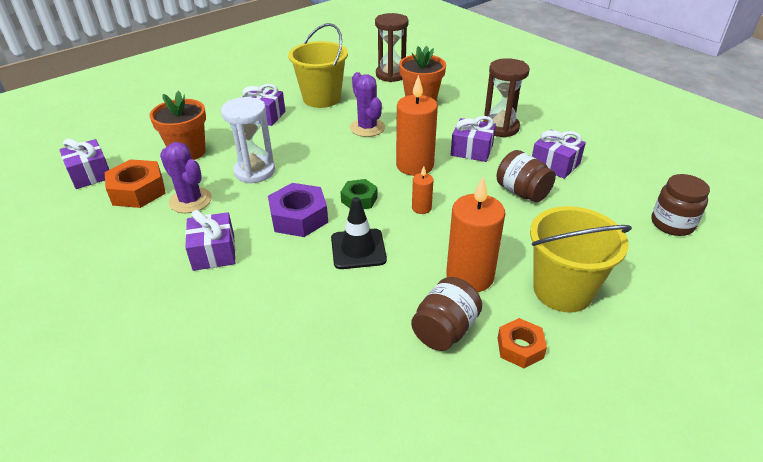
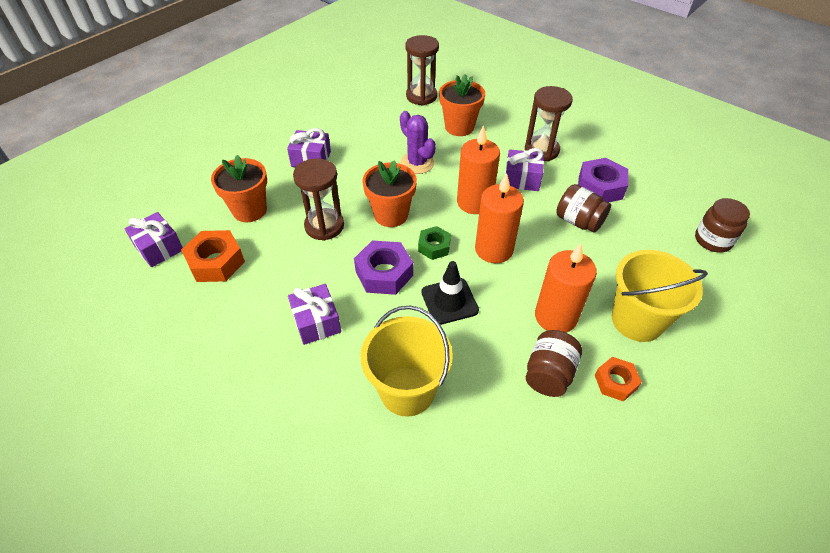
camera: 10 degrees left, 10 degrees up
purple cactus [160,142,212,213] -> none
white hourglass [221,97,275,184] -> brown hourglass [293,158,344,241]
yellow bucket [288,23,348,108] -> yellow bucket moved to [360,305,453,417]
orange candle [412,166,434,214] -> orange candle [475,173,524,263], size x2.08
purple gift [532,130,586,179] -> purple nut [578,158,628,202]
none -> orange flower pot [362,160,417,227]

